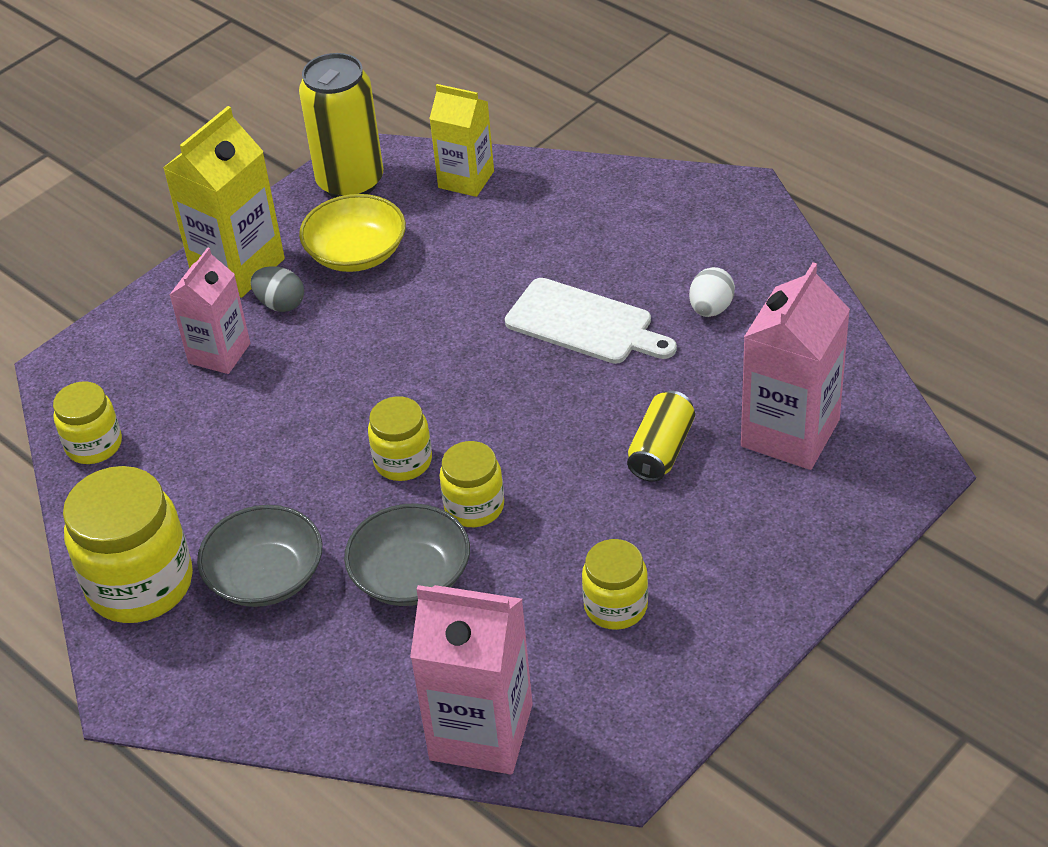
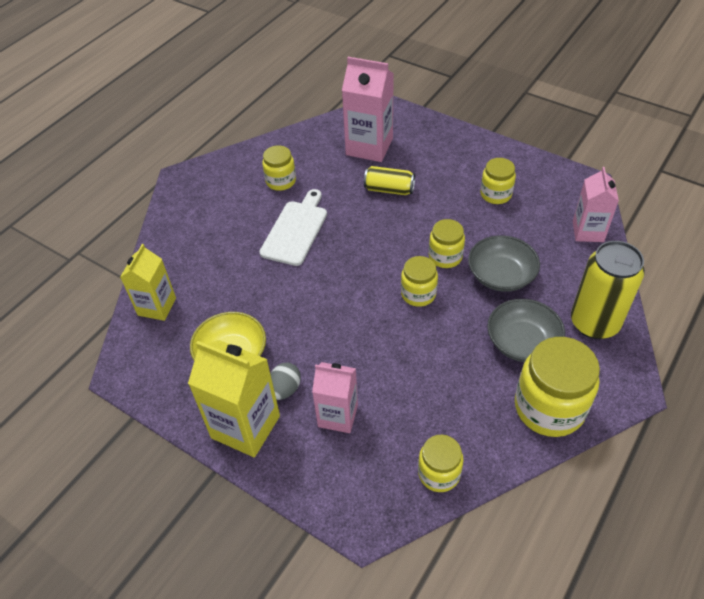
camera: 100 degrees left, 5 degrees up
yellow can [299,53,383,198] -> yellow can moved to [571,241,645,339]
pink carton [410,585,533,775] -> pink carton [573,167,619,242], size x0.66
white egg [689,267,735,317] -> yellow jar [262,145,296,191]

